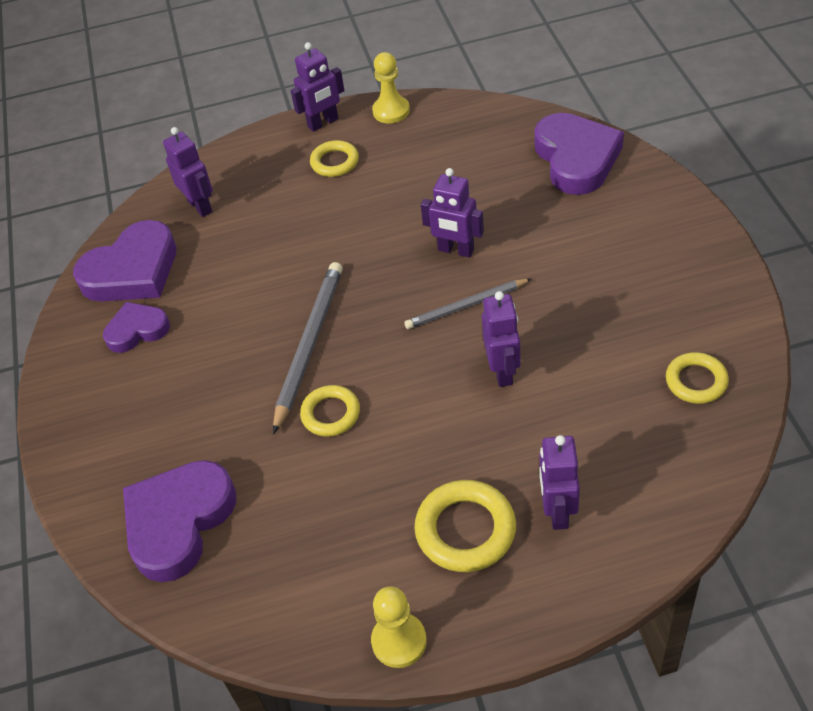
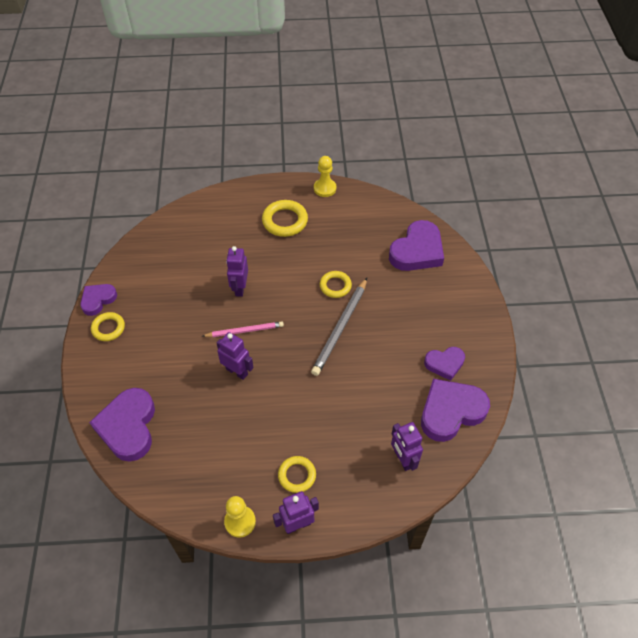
camera: 175 degrees left, 5 degrees up
grey pencil [404,278,532,329] -> pink pencil [203,321,284,337]
purple robot [539,435,580,530] -> none
yellow ring [666,352,729,404] -> yellow ring moved to [91,312,125,341]
none -> purple heart [80,284,117,316]

